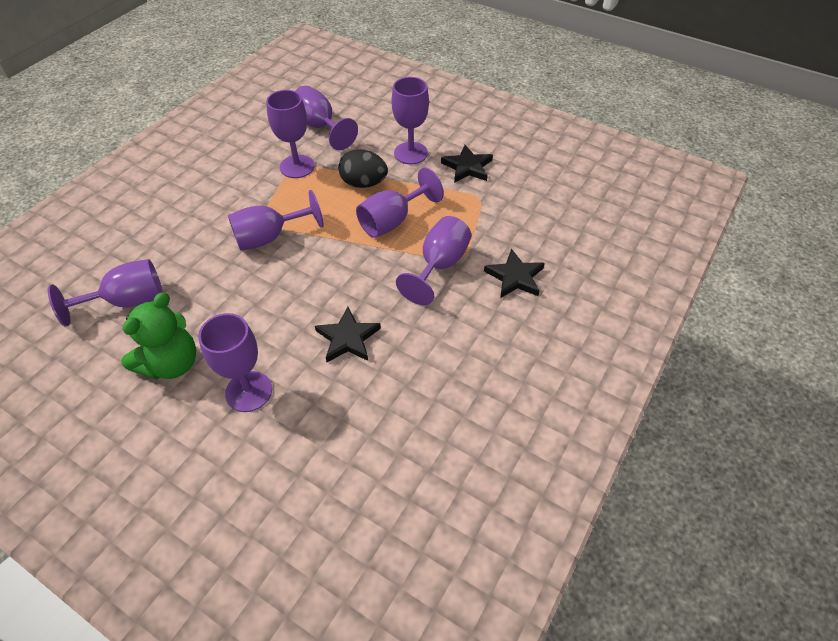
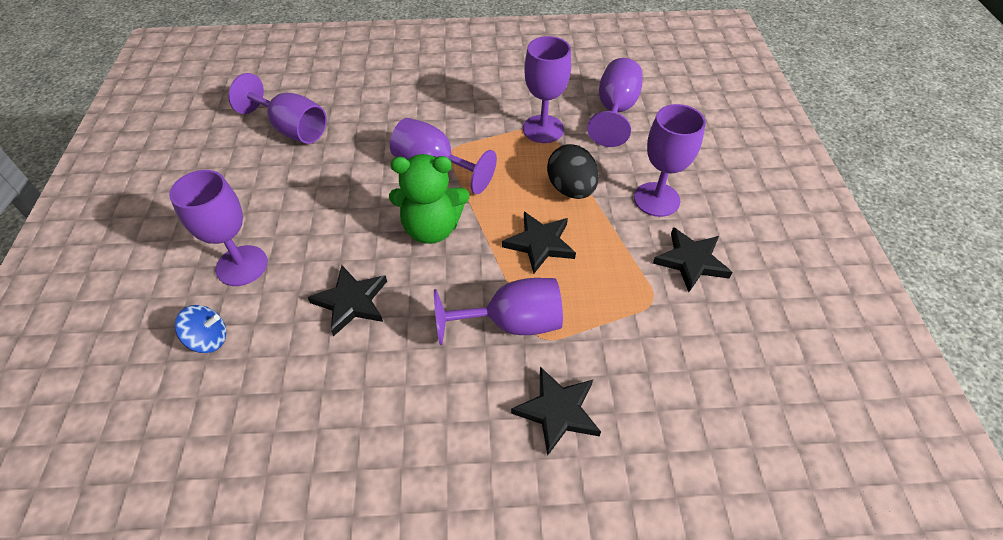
camera: 55 degrees right, 0 degrees up
green teddy bear [121,292,196,380] -> green teddy bear moved to [389,154,469,244]
purple goblet [356,167,444,238] -> black star [502,212,576,274]
none -> blue spinning top [175,305,226,353]

